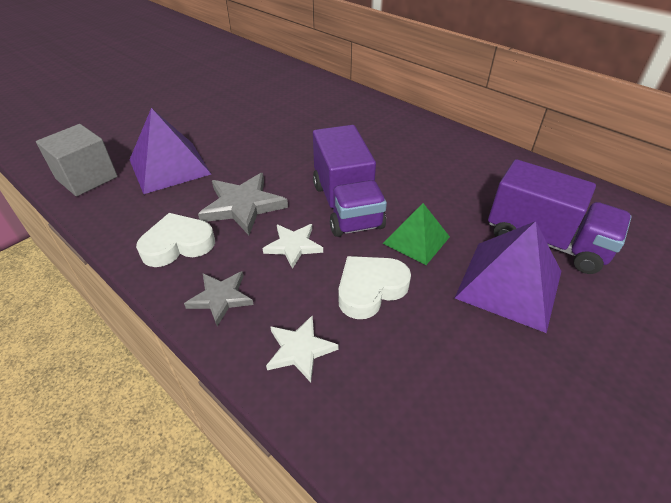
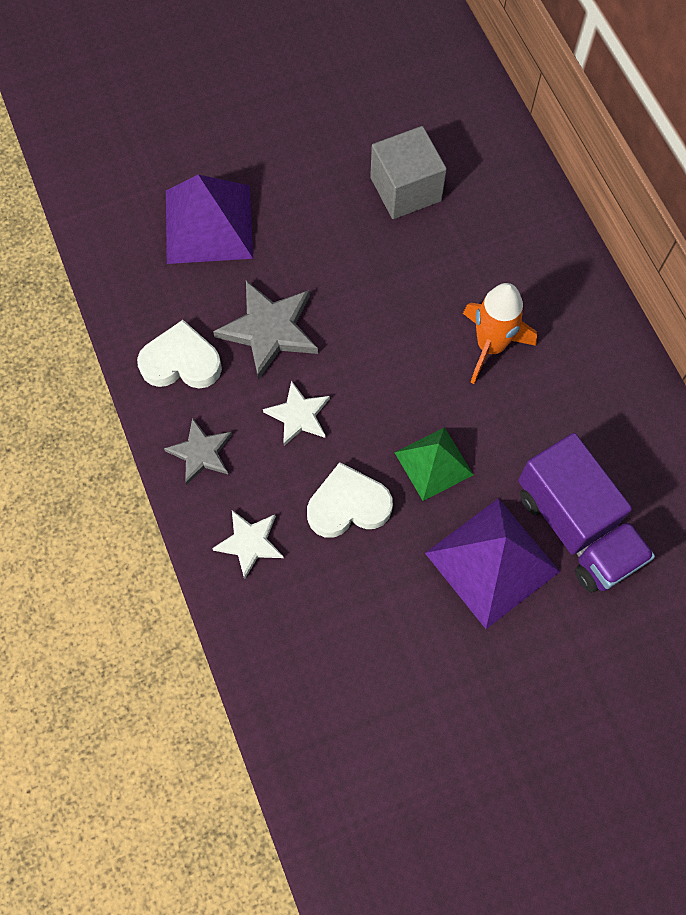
camera: 25 degrees right, 25 degrees up
grey cube [36,124,118,196] -> grey cube moved to [370,126,447,219]
purple truck [313,125,387,237] -> none
none -> orange rocket [463,283,537,384]

